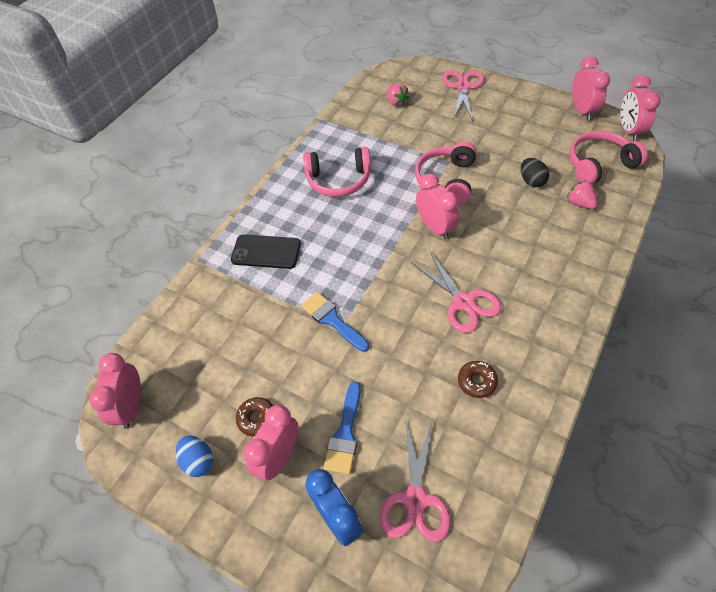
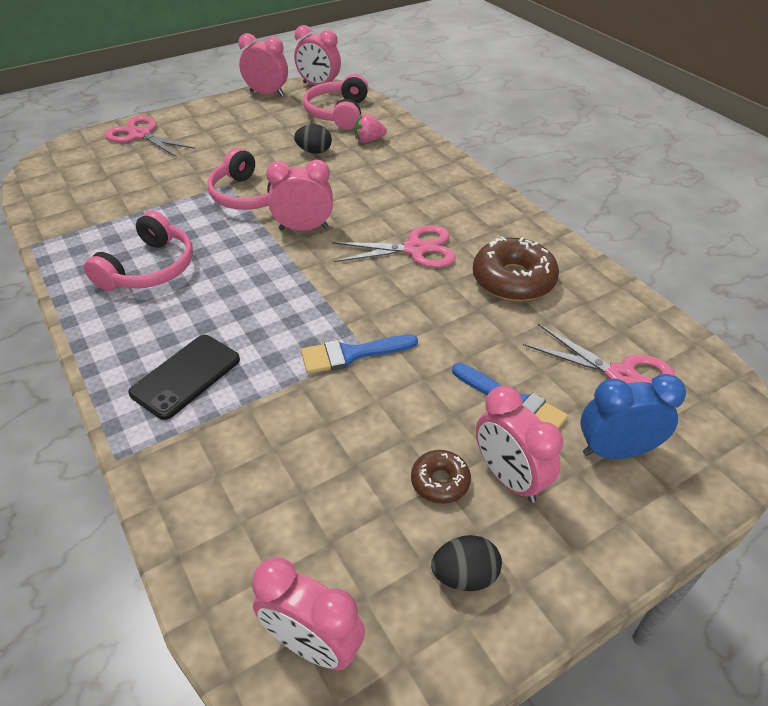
camera: 65 degrees left, 10 degrees down
blue egg [176,436,213,477] -> black egg [431,535,502,591]
pink strawberry [387,83,409,106] -> none
brown donut [458,361,498,398] -> brown donut [473,236,559,301], size x1.88

